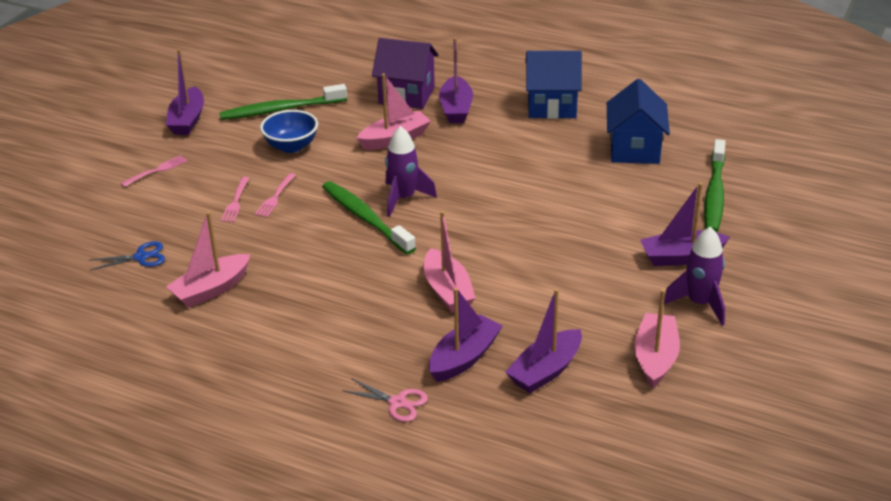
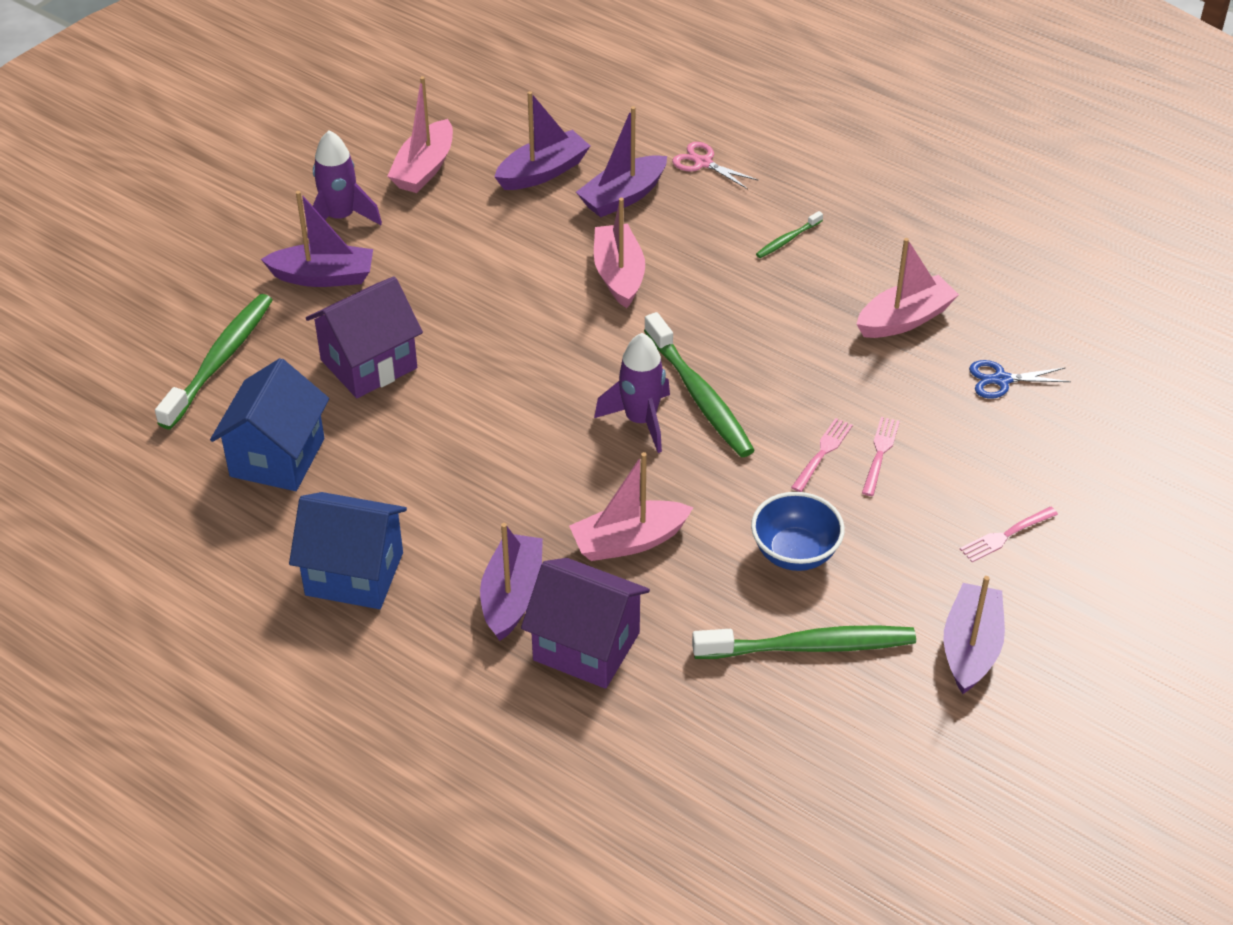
camera: 170 degrees left, 10 degrees up
none -> purple house [306,277,423,398]
none -> green toothbrush [756,211,823,258]

